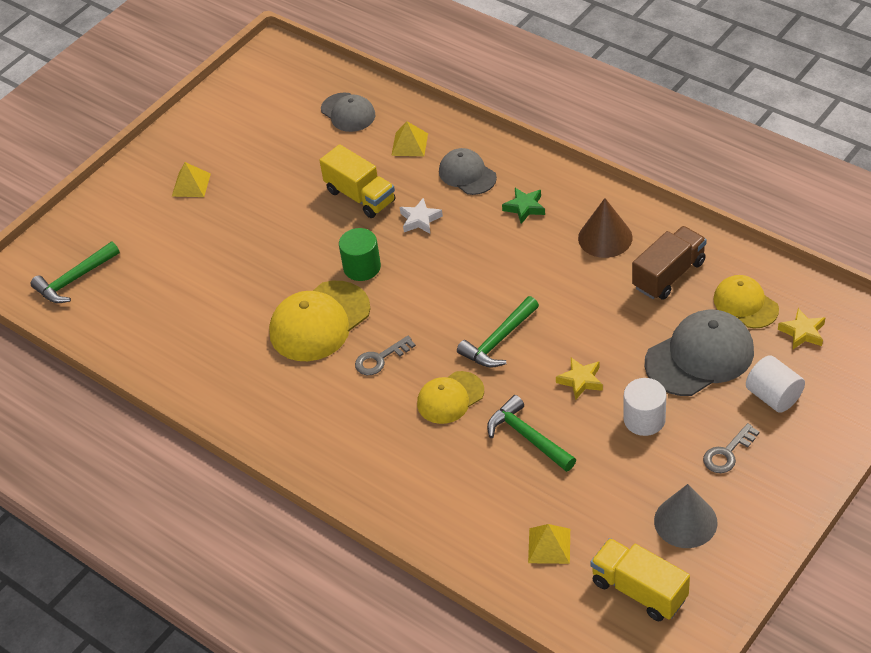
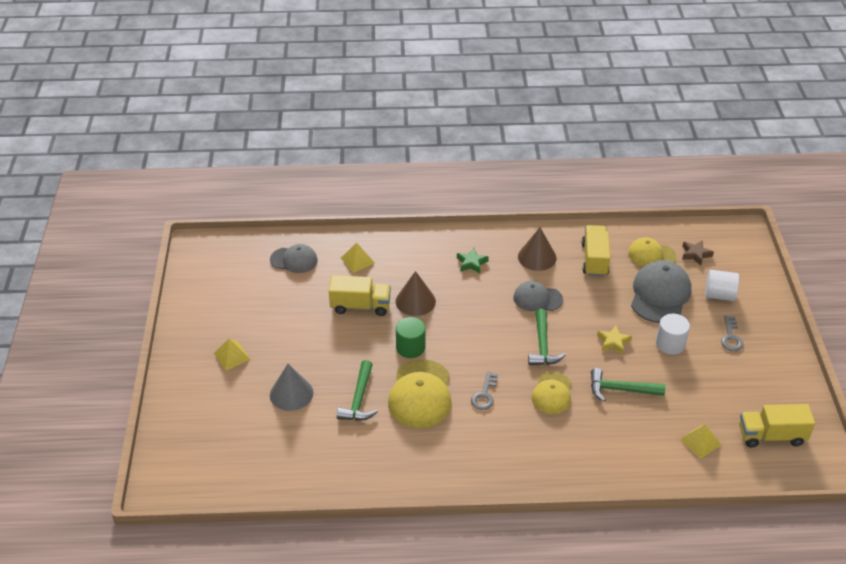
camera: 45 degrees left, 5 degrees down
green hammer [30,241,120,303] -> green hammer moved to [337,360,378,421]
white star [400,198,443,234] -> brown cone [396,271,436,316]
grey cap [439,148,497,195] -> grey cap moved to [513,281,563,311]
brown truck [632,226,707,300] -> yellow truck [582,225,610,277]
grey cone [654,484,717,548] -> grey cone moved to [270,364,313,411]
yellow star [778,308,825,349] -> brown star [682,240,714,266]

